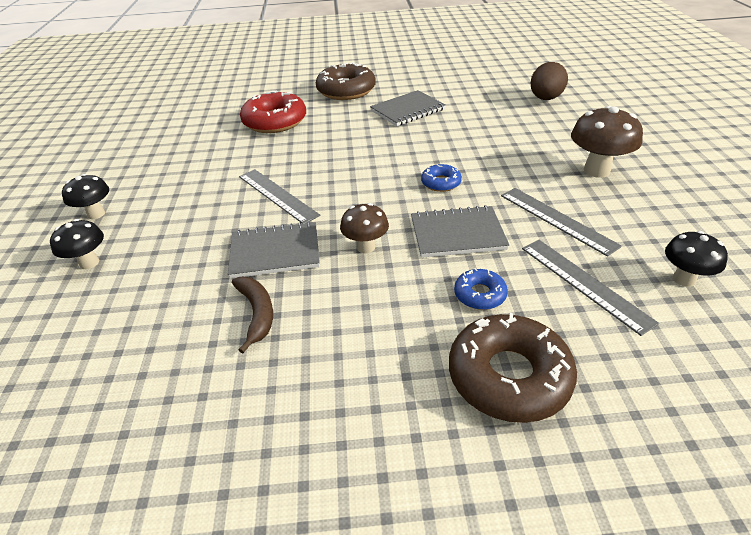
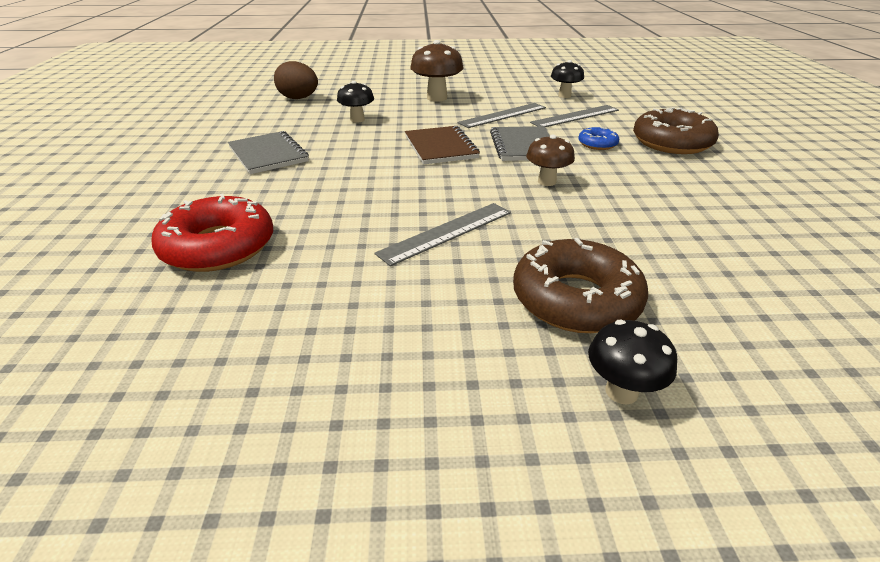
camera: 90 degrees left, 5 degrees down
black mushroom [62,174,109,219] -> black mushroom moved to [337,81,374,123]
grey notebook [228,221,320,279] -> none
brown banana [232,277,273,353] -> none
brown donut [316,62,376,100] -> brown donut moved to [513,238,648,333]
blue donut [421,164,462,192] -> brown notebook [405,126,480,164]

